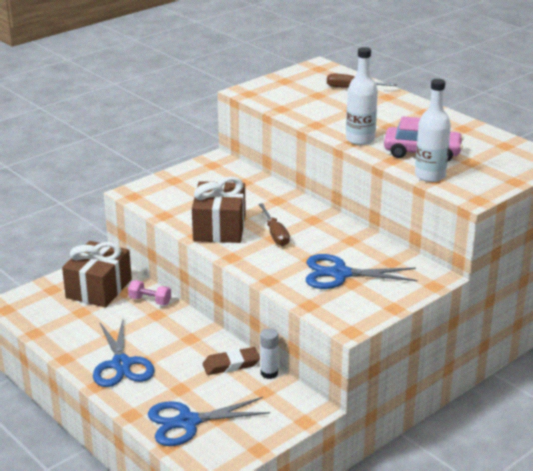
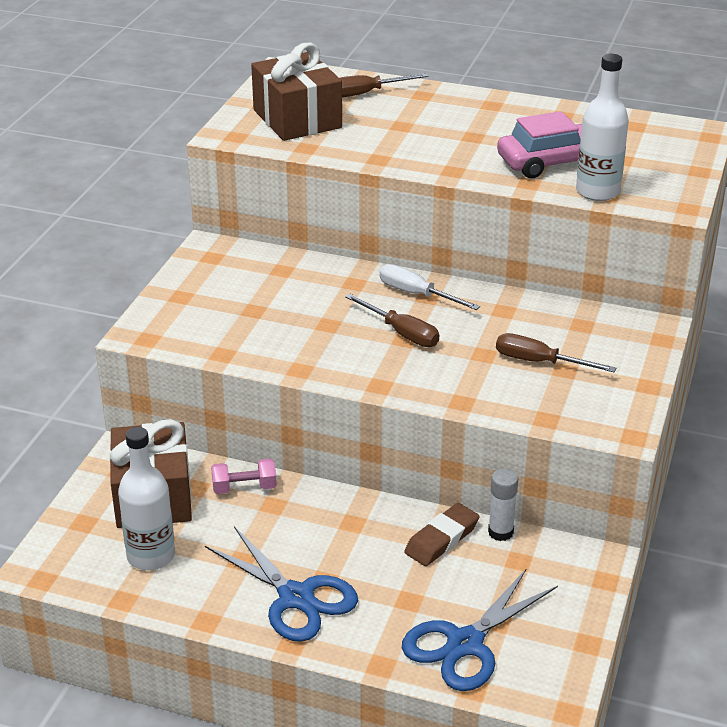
camera: 30 degrees left, 5 degrees up
brown gift [192,176,246,243] -> brown gift moved to [251,43,342,141]
blue scissors [306,254,418,289] -> brown screwdriver [496,333,616,372]
white bottle [346,47,378,145] -> white bottle moved to [118,427,175,570]
none -> white screwdriver [380,264,480,310]

